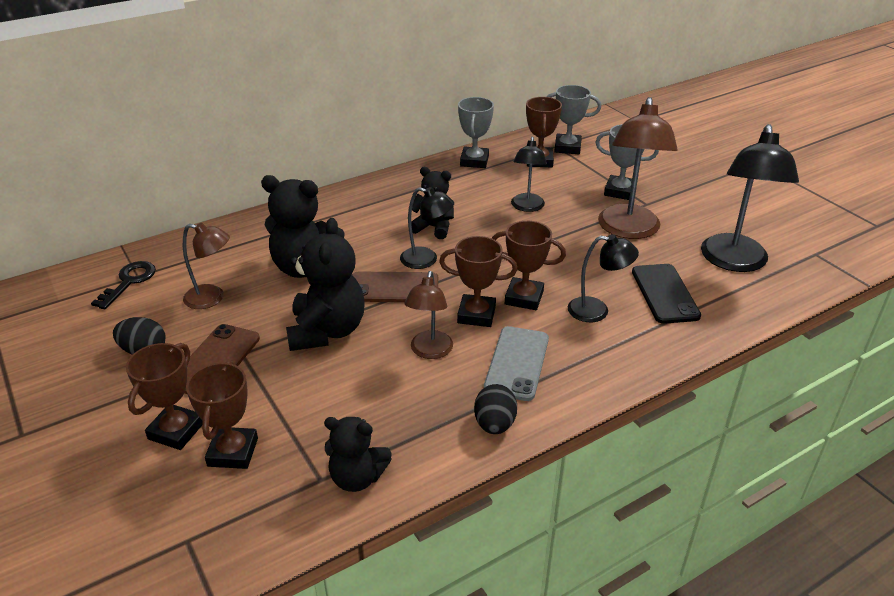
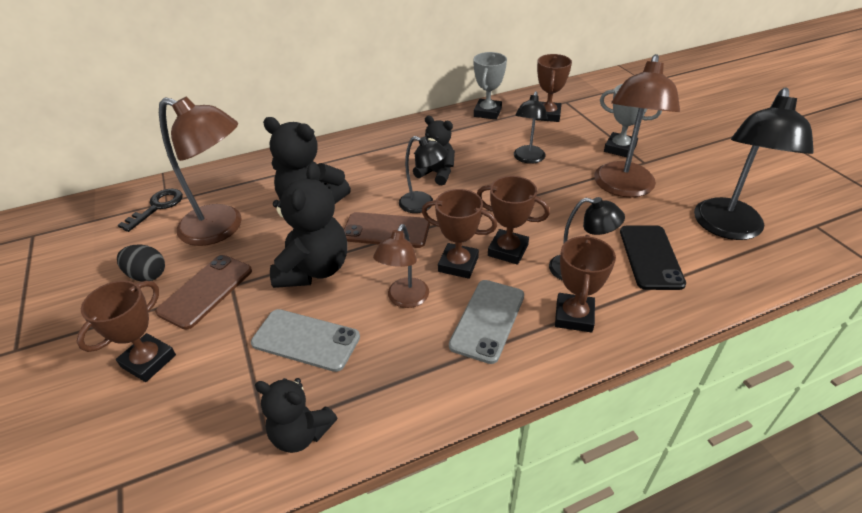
camera: 10 degrees right, 5 degrees up
brown lamp [183,223,230,309] -> brown lamp [159,97,242,246], size x1.76
brown trophy [186,360,258,469] -> brown trophy moved to [555,235,616,332]
black egg [474,384,517,434] -> none
grey trophy [546,85,601,154] -> none
none -> grey phone [251,309,360,372]

